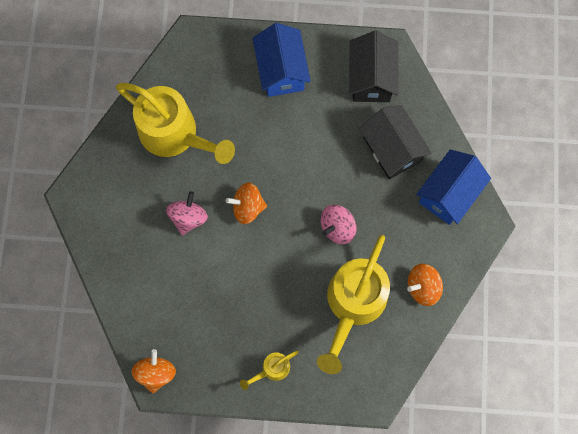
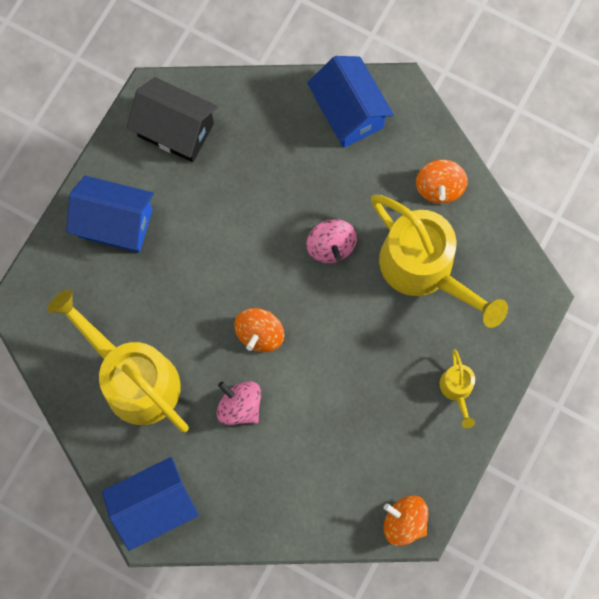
camera: 65 degrees left, 0 degrees up
yellow watering can [116,83,235,164] -> yellow watering can turned 105 degrees counterclockwise [47,289,189,432]
black house [359,105,432,179] -> none
none -> blue house [102,457,199,551]

